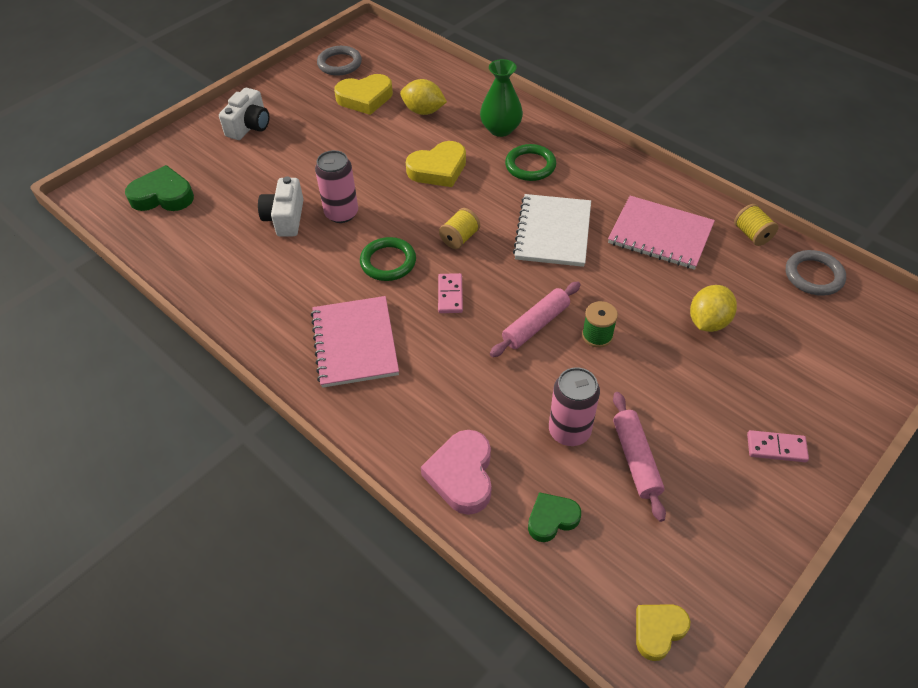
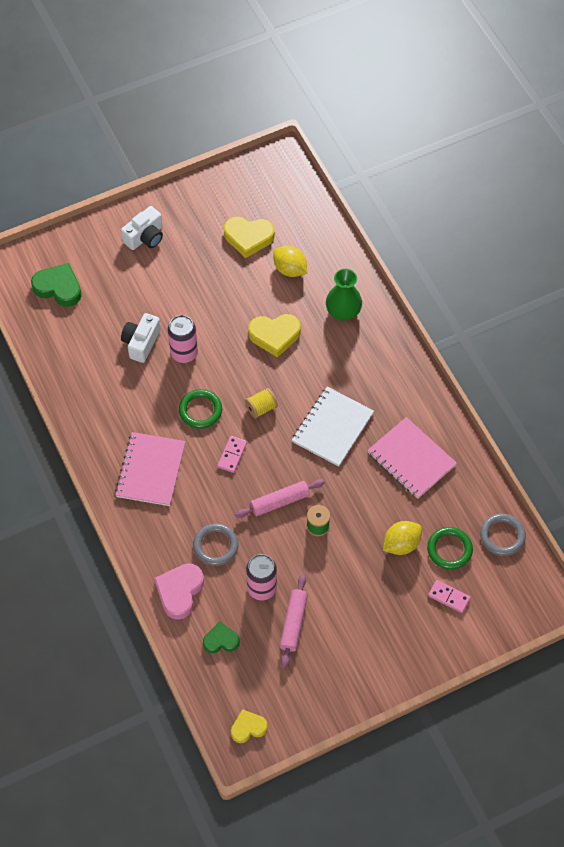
camera: 20 degrees right, 10 degrees up
grey ring [317,46,362,76] -> grey ring moved to [193,523,239,566]
green ring [505,144,556,181] -> green ring moved to [427,527,473,570]
yellow spool [734,204,779,246] -> none
pink domino [747,430,809,462] -> pink domino moved to [428,580,471,613]

